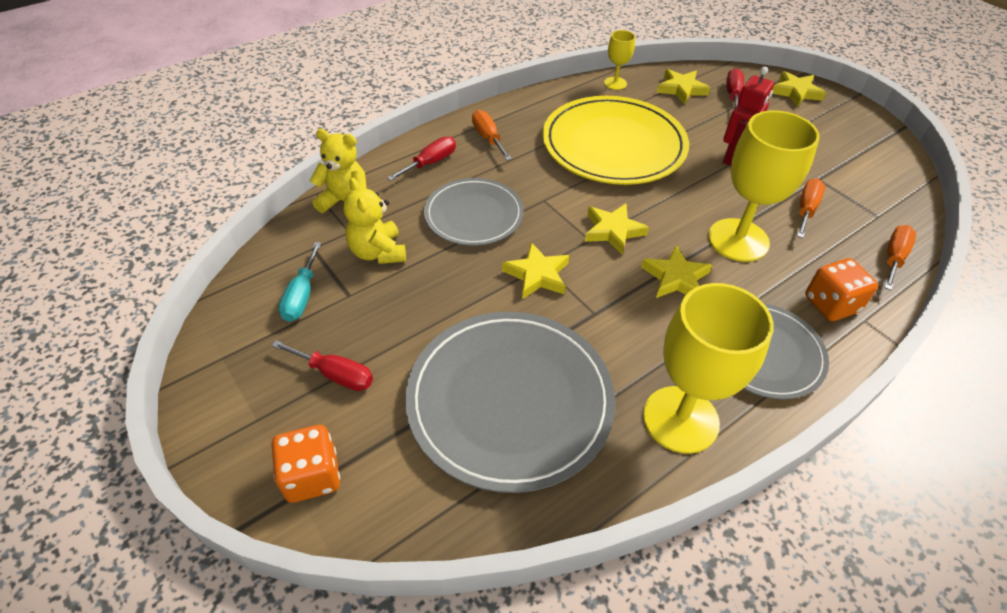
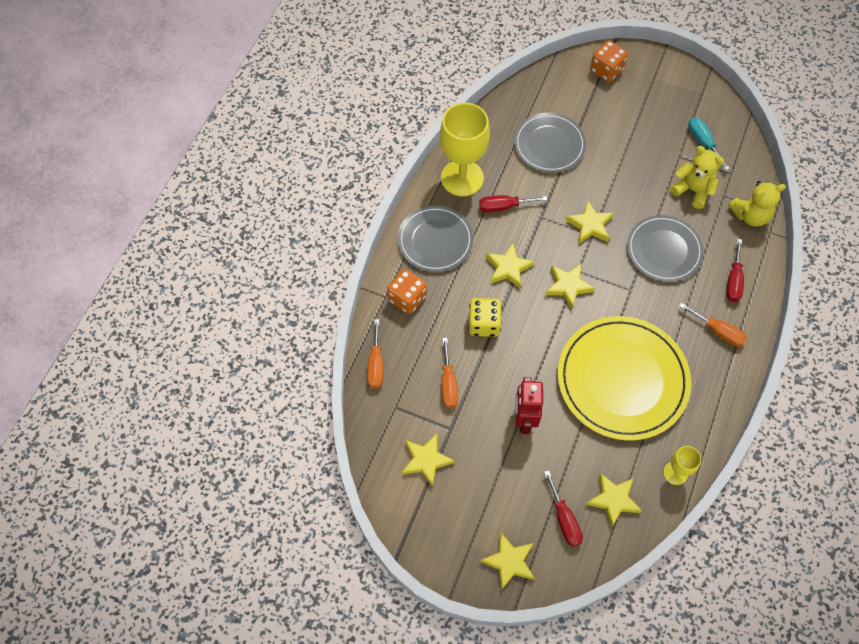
camera: 150 degrees right, 15 degrees up
red screwdriver [271,340,373,391] -> red screwdriver moved to [479,195,547,212]
grey plate [405,312,615,493] -> grey plate [514,113,586,173], size x0.61
yellow goblet [708,110,820,262] -> yellow dice [468,298,502,337]
none -> yellow star [402,434,455,487]

